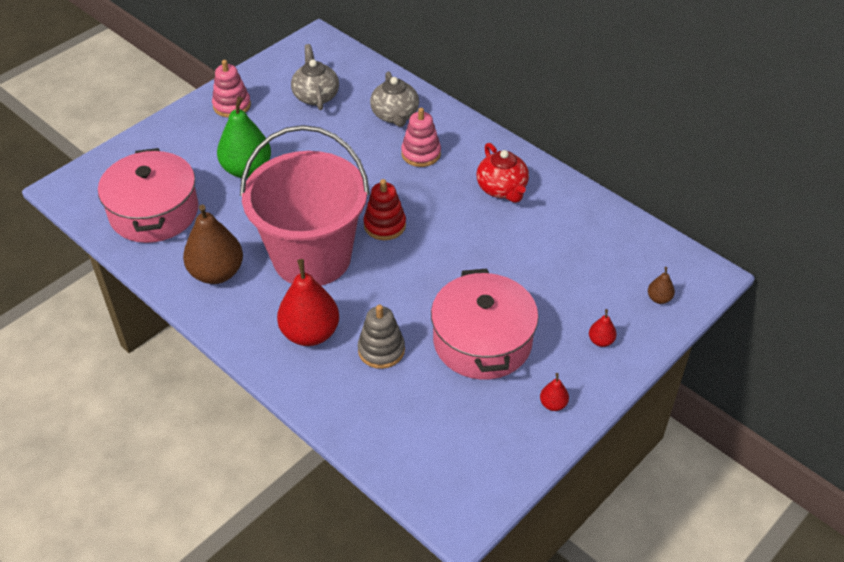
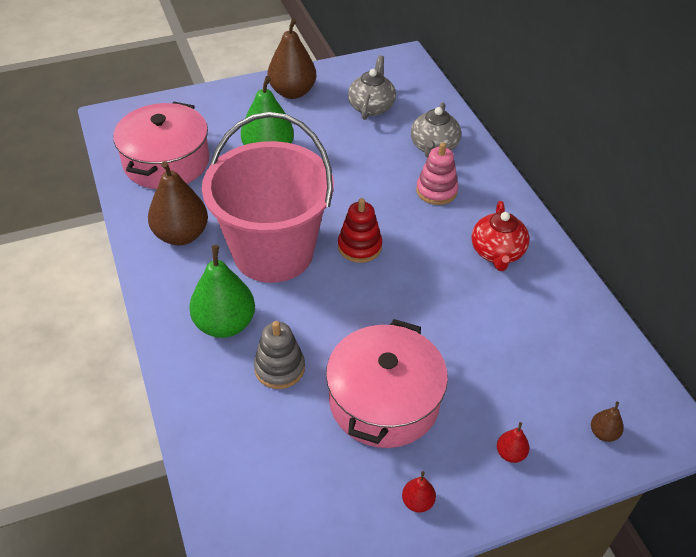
camera: 25 degrees right, 0 degrees up
pink stacking toy [212,60,251,118] -> brown pear [267,18,316,99]
red pear [277,259,339,346] -> green pear [189,245,255,338]

